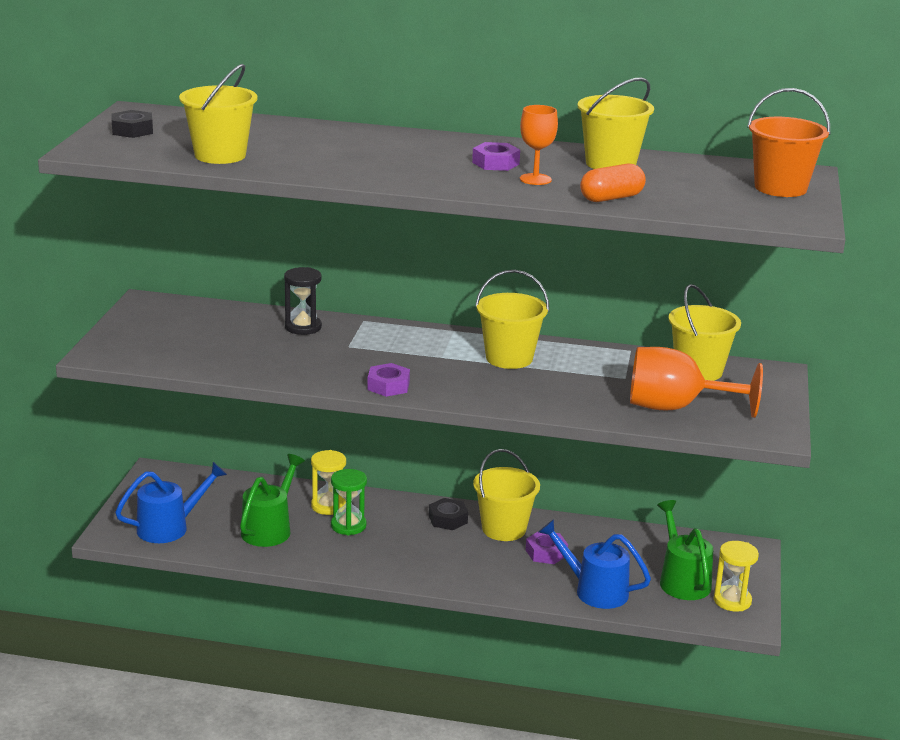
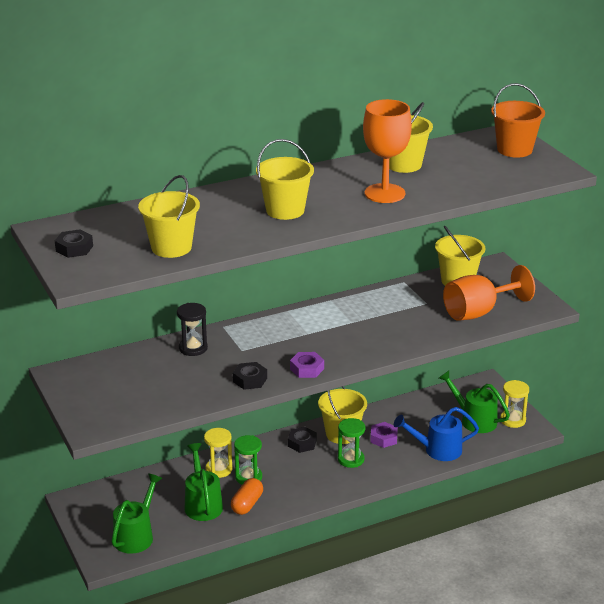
camera: 35 degrees left, 5 degrees up
blue watering can [115,462,227,543] -> green watering can [111,473,163,554]
purple nut [472,142,520,171] -> none
yellow bucket [475,270,549,369] -> yellow bucket moved to [256,139,314,220]
orange goblet [520,105,558,185] -> orange goblet [363,99,412,203], size x1.78
orange capsule [580,164,646,202] -> orange capsule moved to [231,478,263,515]
none -> black nut [233,362,267,390]
none -> green hourglass [338,418,365,468]

